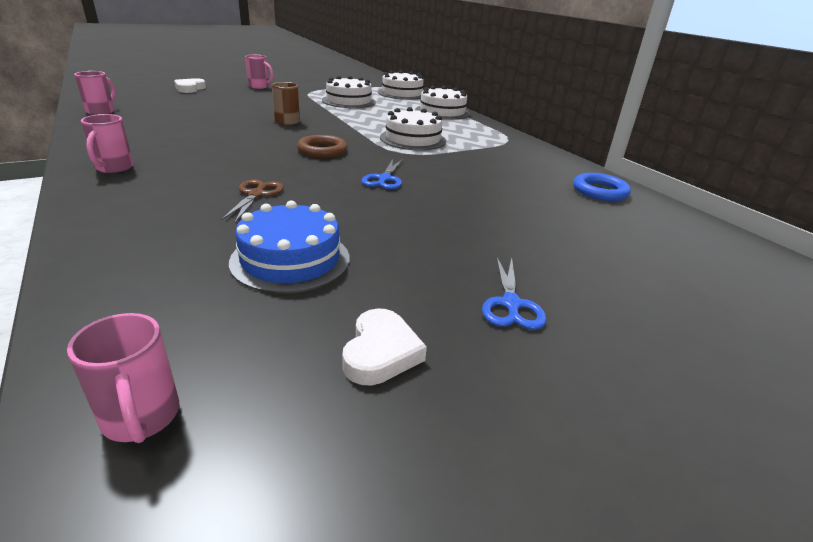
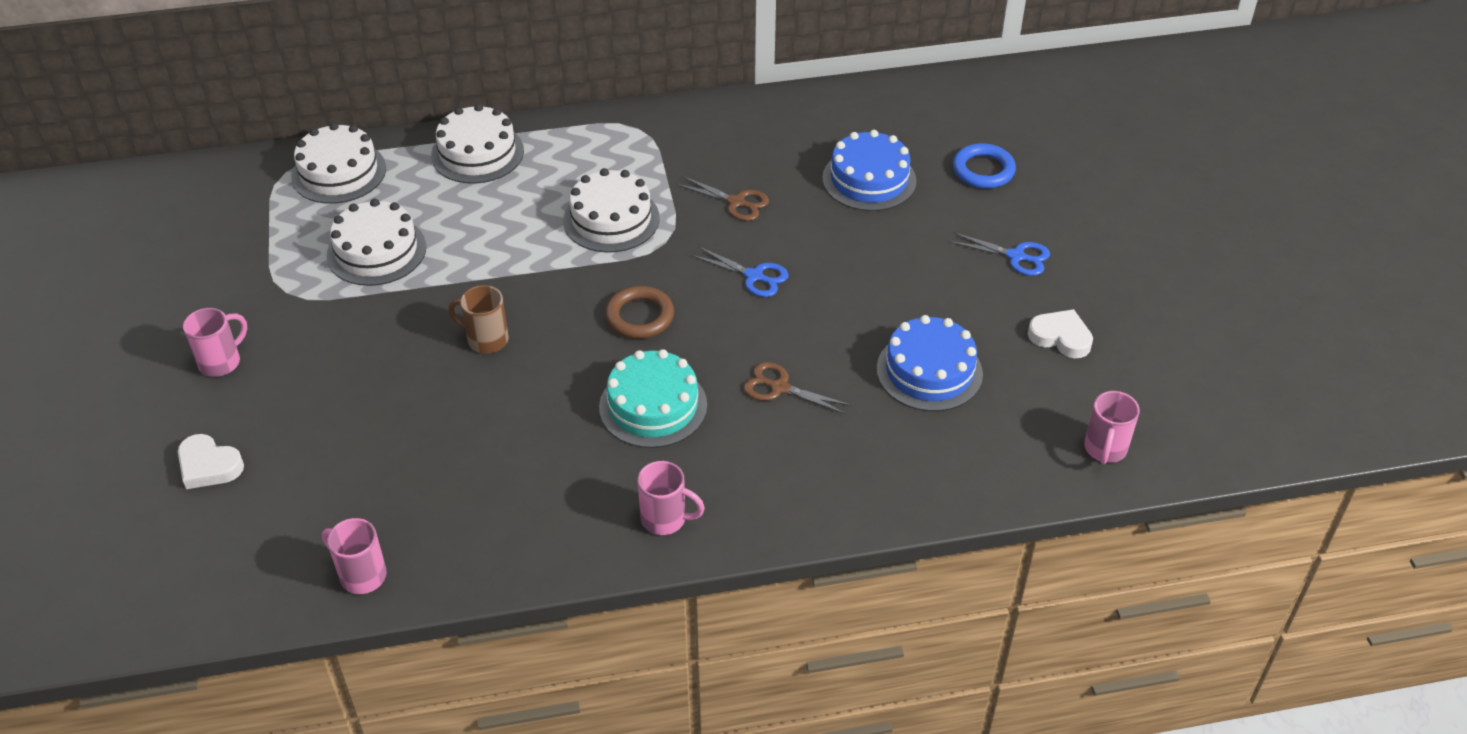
camera: 70 degrees left, 15 degrees up
pink mug [67,313,179,443] -> pink mug turned 120 degrees clockwise [1084,391,1140,464]
blue ring [573,173,631,201] -> blue ring moved to [953,143,1016,189]
none -> turquoise cake [599,349,707,448]
none -> brown scissors [676,176,769,221]
none -> blue cake [822,130,916,211]

